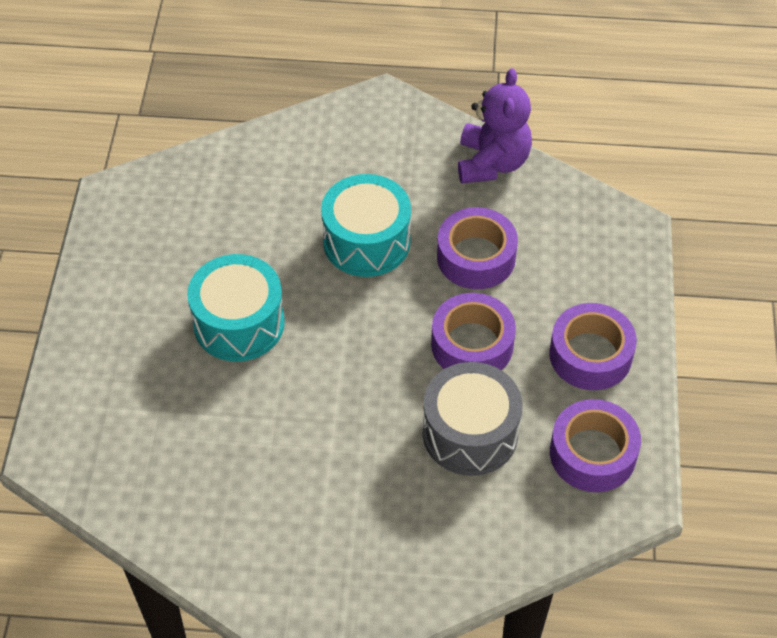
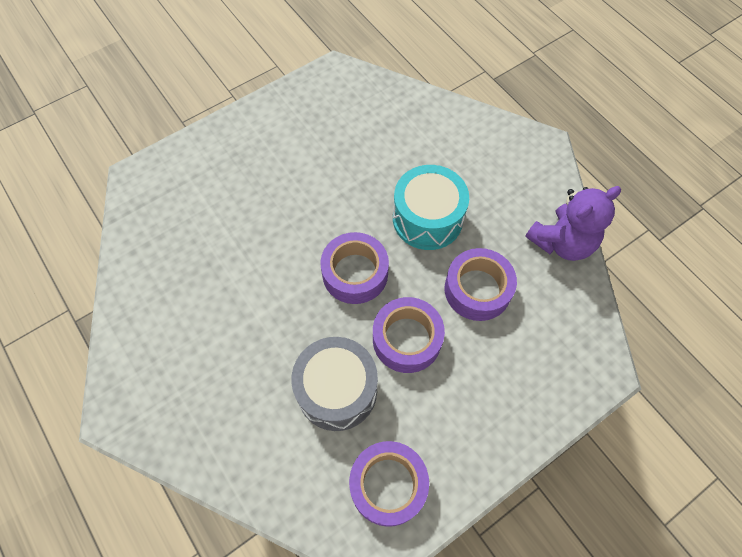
camera: 50 degrees right, 10 degrees up
turquoise drum [187,254,285,362] -> none
purple tape [549,303,637,390] -> purple tape moved to [320,232,389,304]

